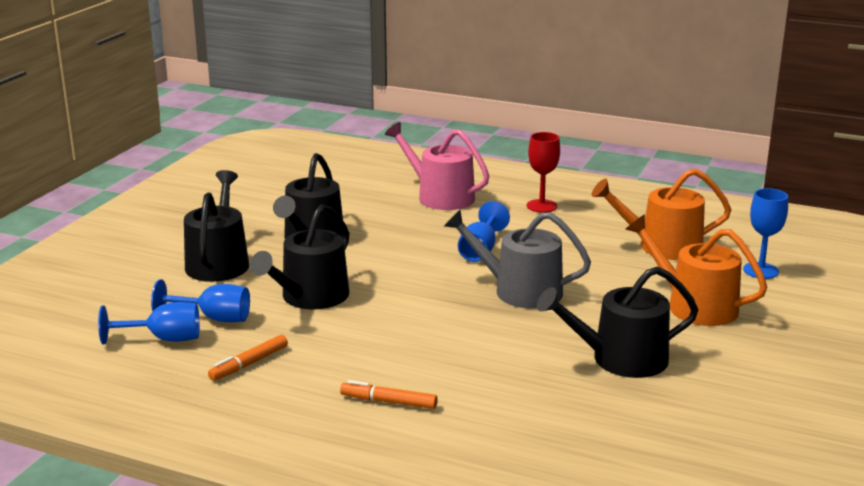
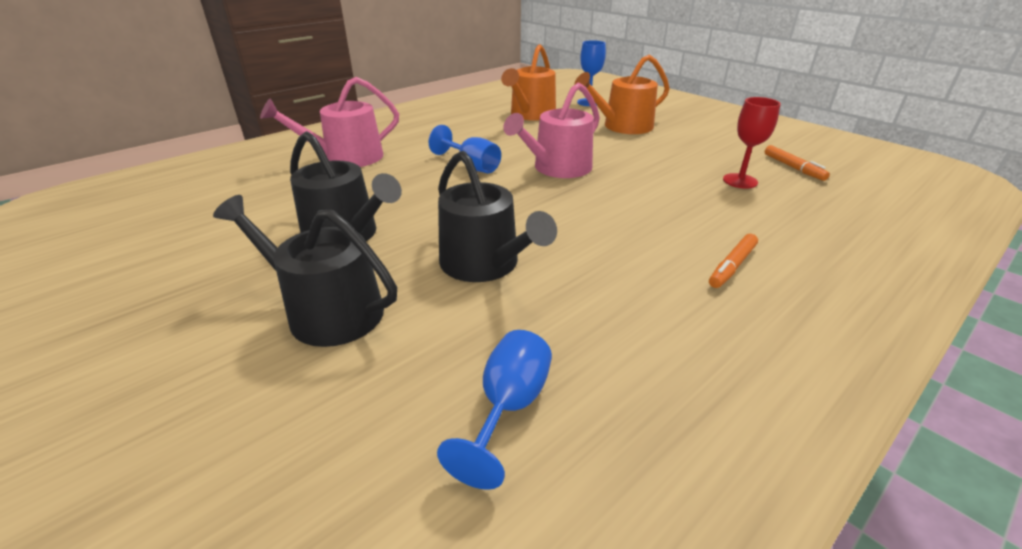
camera: 65 degrees left, 10 degrees up
blue goblet [151,279,250,322] -> none
orange marker [208,335,288,381] -> orange marker moved to [765,145,830,181]
grey watering can [444,210,591,308] -> pink watering can [503,83,600,178]
red goblet [526,132,560,213] -> red goblet moved to [723,97,781,189]
black watering can [537,266,698,378] -> none

